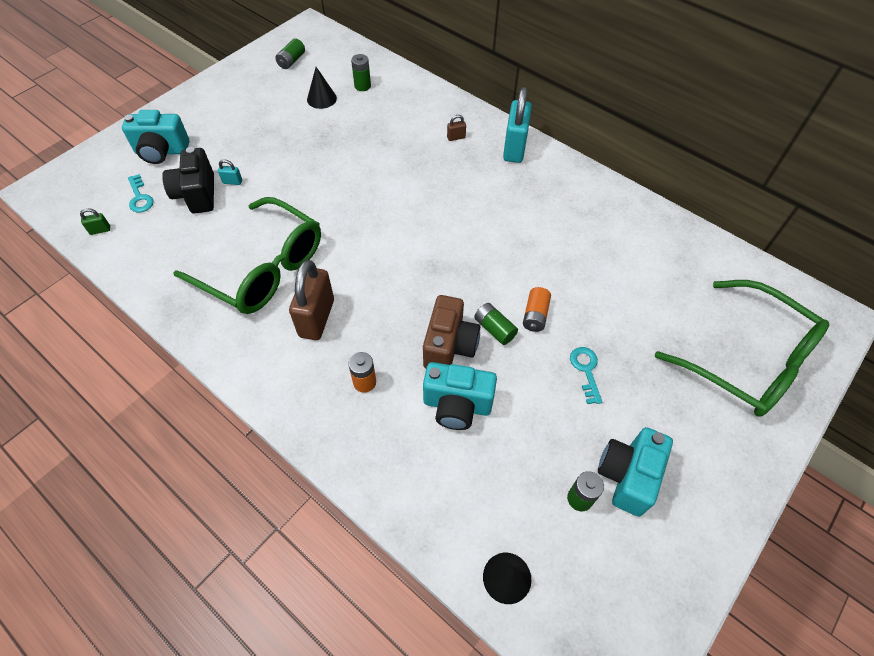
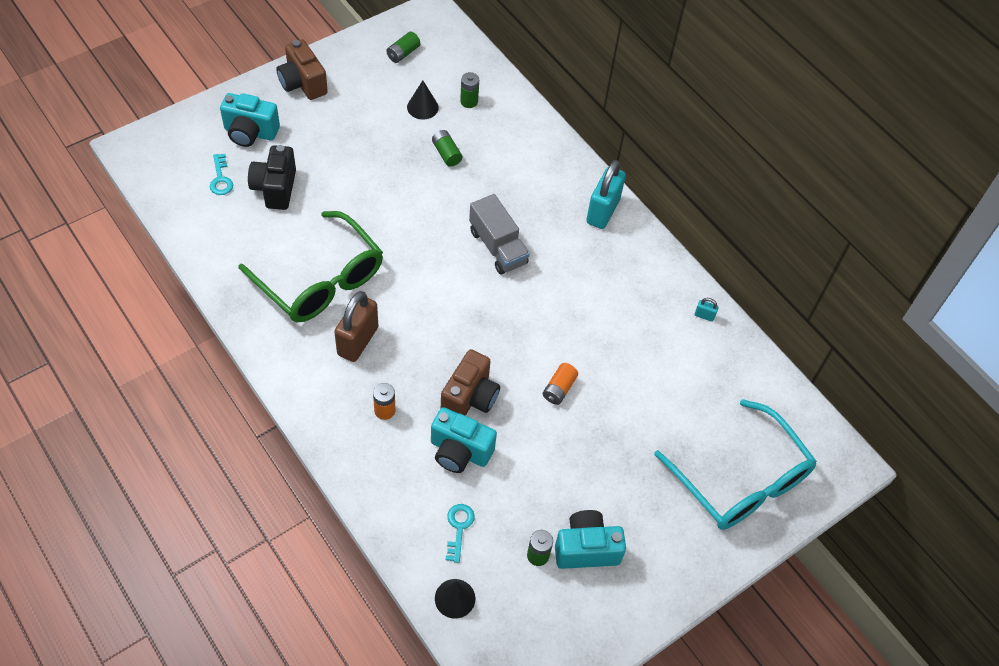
camera: 10 degrees right, 0 degrees up
green padlock [80,208,110,235] -> none
turquoise padlock [218,159,242,185] -> turquoise padlock moved to [695,298,719,322]
brown padlock [447,115,466,141] -> none
green battery [474,303,518,345] -> green battery moved to [432,130,462,167]
turquoise key [570,347,602,404] -> turquoise key moved to [446,504,475,563]
turquoise camera [598,427,673,516] -> turquoise camera turned 45 degrees clockwise [555,510,626,569]
green glasses [655,280,829,417] -> turquoise glasses [654,399,817,530]
none -> brown camera [276,39,328,100]
none -> grey truck [469,194,530,274]

